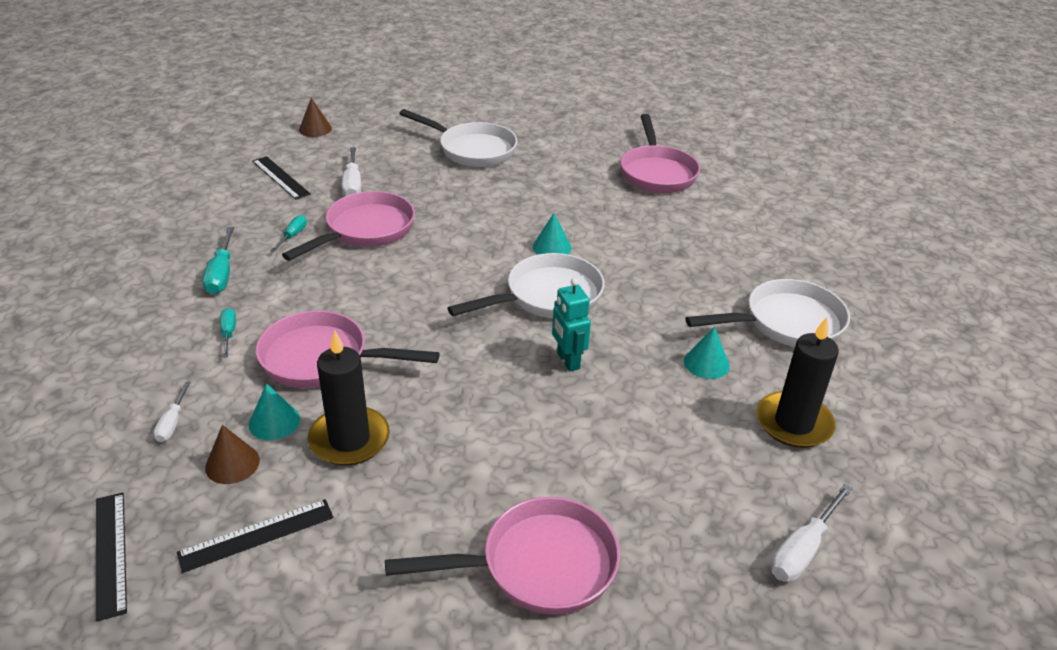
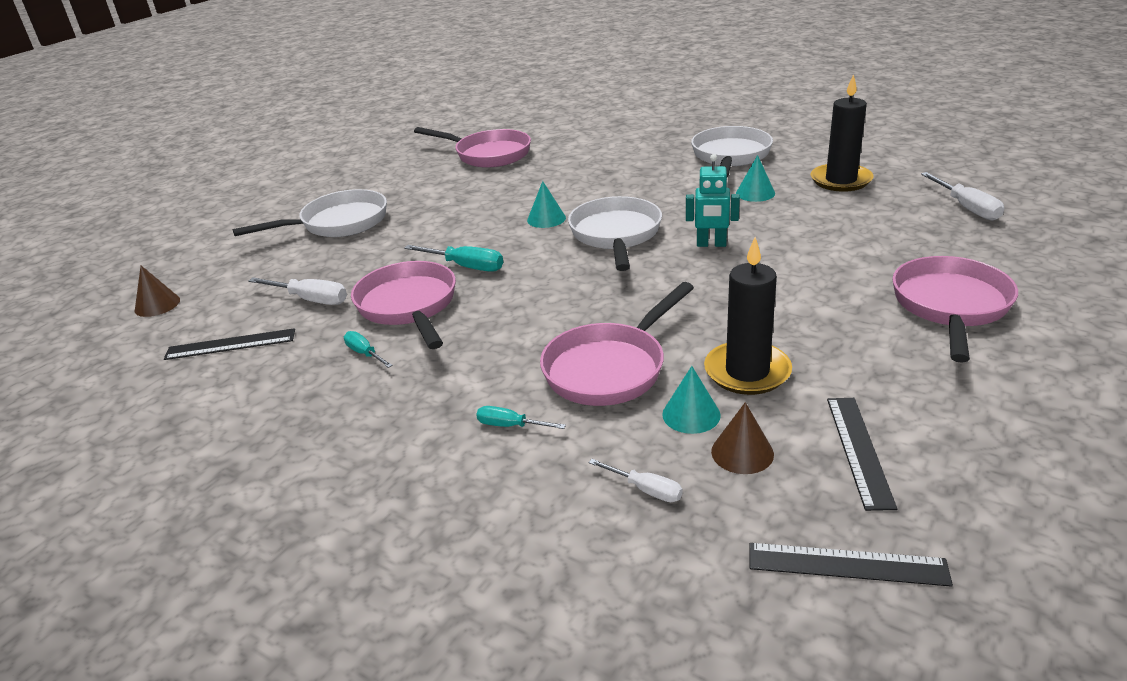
camera: 55 degrees left, 5 degrees down
turquoise screwdriver [203,227,234,294] -> turquoise screwdriver moved to [404,245,503,272]

